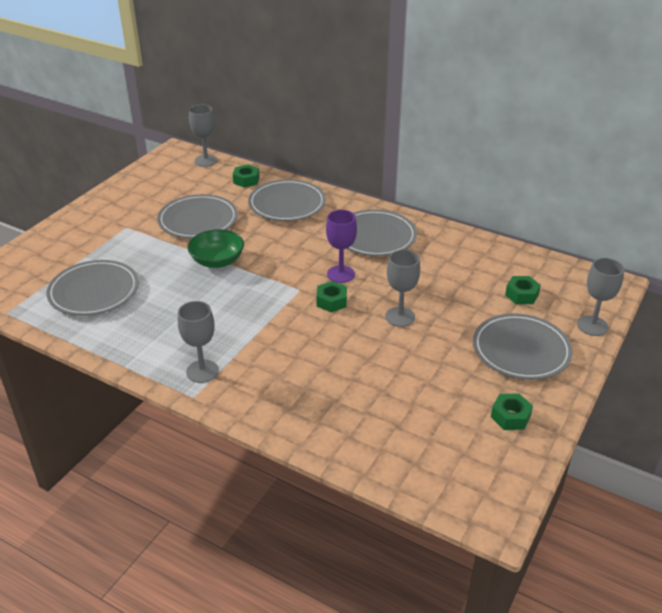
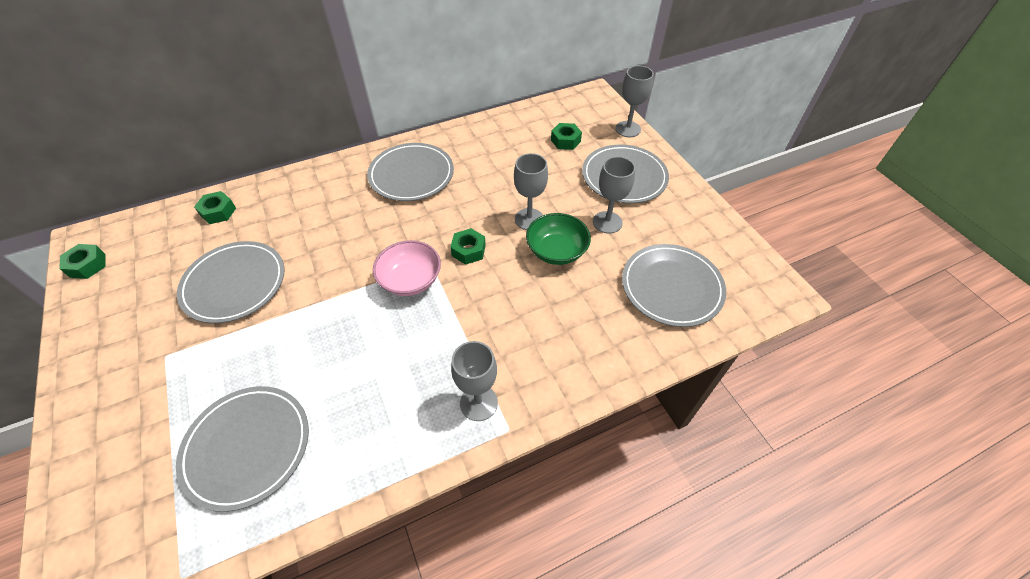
camera: 55 degrees left, 15 degrees up
green bowl [187,229,244,268] -> green bowl moved to [526,213,591,265]
grey goblet [189,104,218,167] -> grey goblet moved to [593,156,635,234]
grey plate [248,179,326,221] -> grey plate moved to [622,244,726,327]
purple goblet [326,210,357,283] -> none
green nut [491,394,533,430] -> green nut moved to [59,244,105,279]
none -> pink bowl [373,240,441,296]

